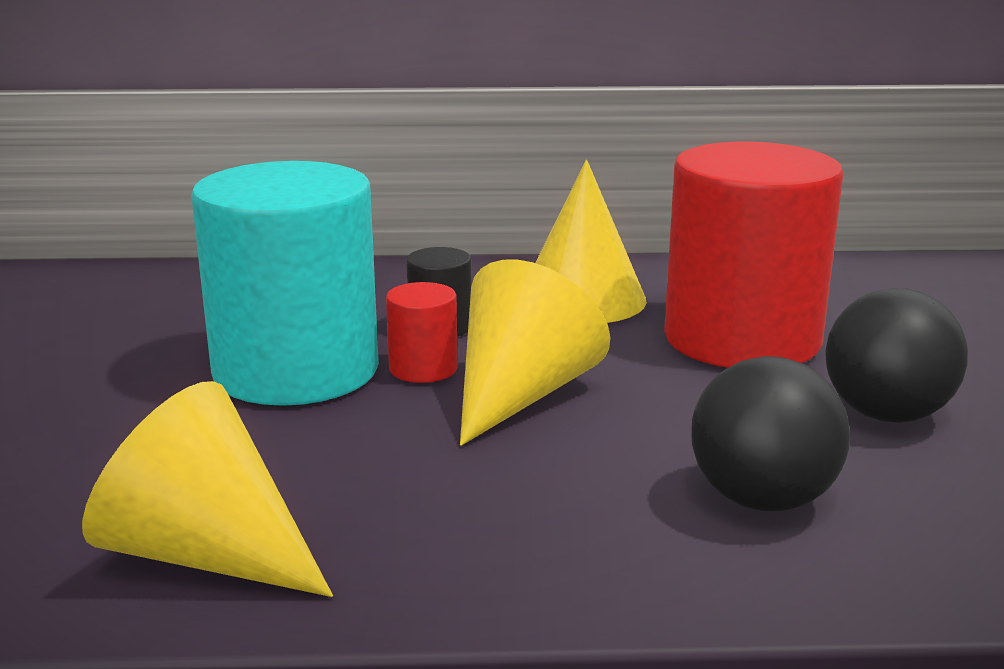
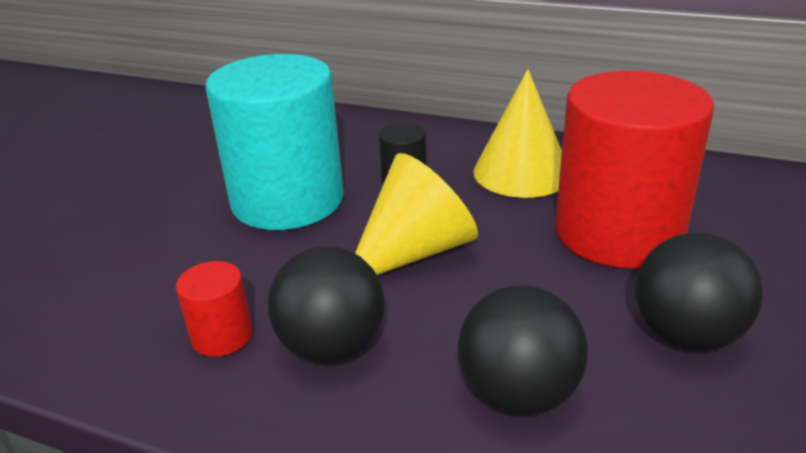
camera: 25 degrees right, 10 degrees up
yellow cone [82,381,333,597] -> none
red cylinder [386,282,458,383] -> red cylinder moved to [176,261,253,357]
none -> black ball [268,246,385,363]

